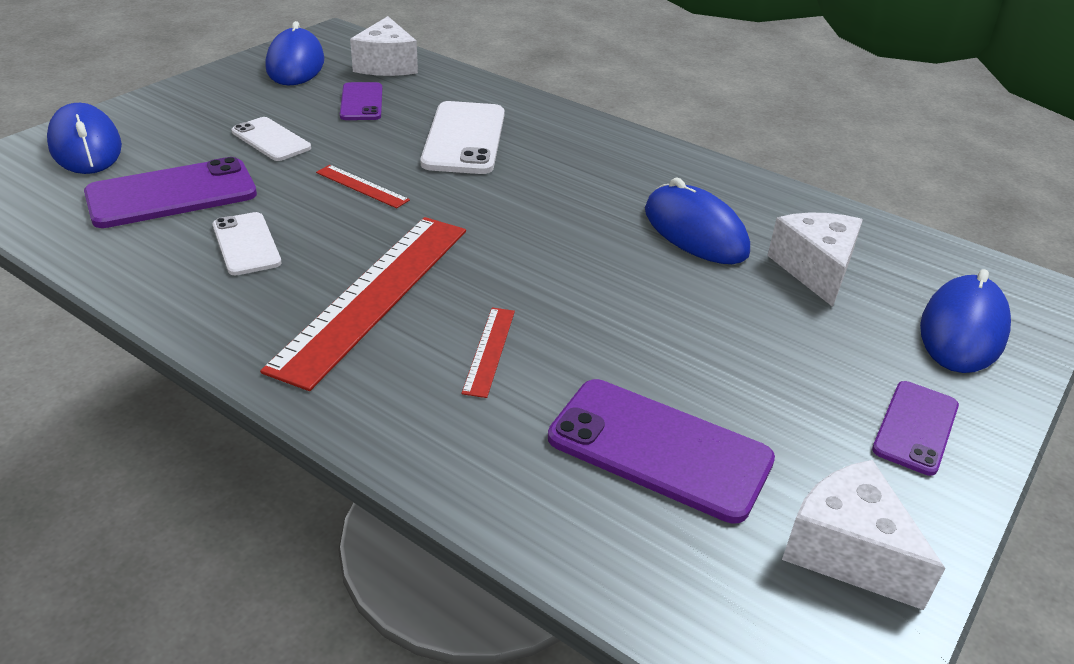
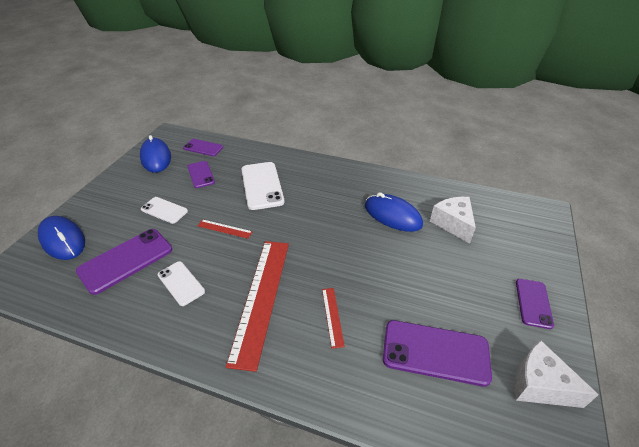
camera: 15 degrees left, 5 degrees up
white cheese [350,16,418,76] -> purple phone [183,139,223,156]
blue mouse [920,269,1011,373] -> none

